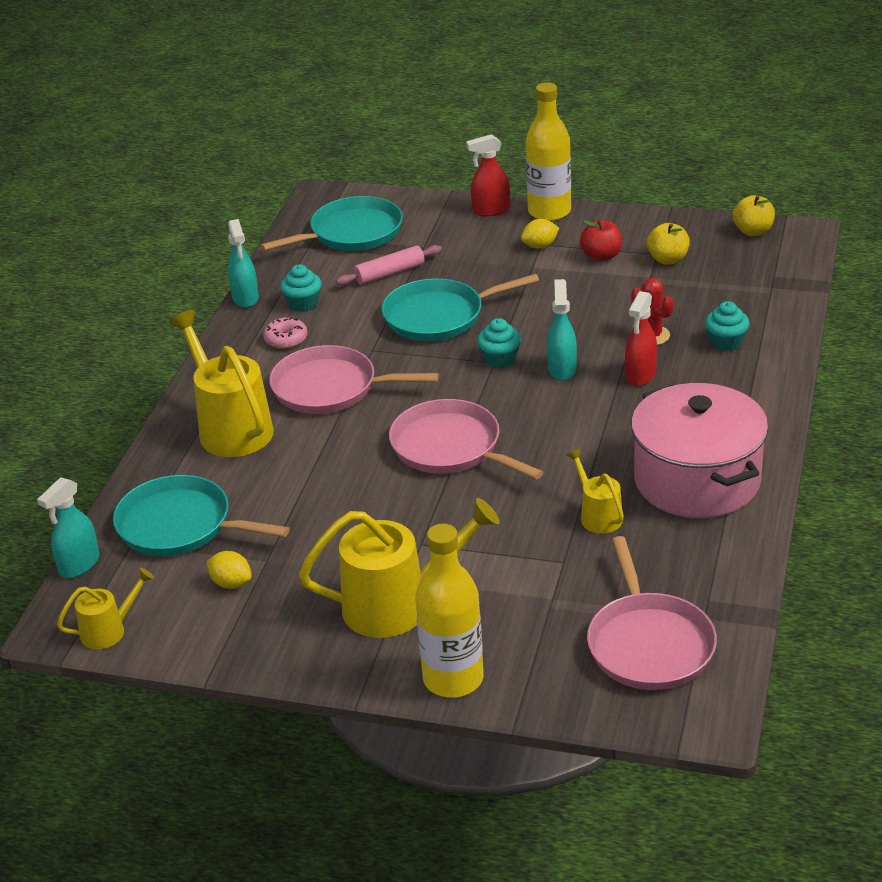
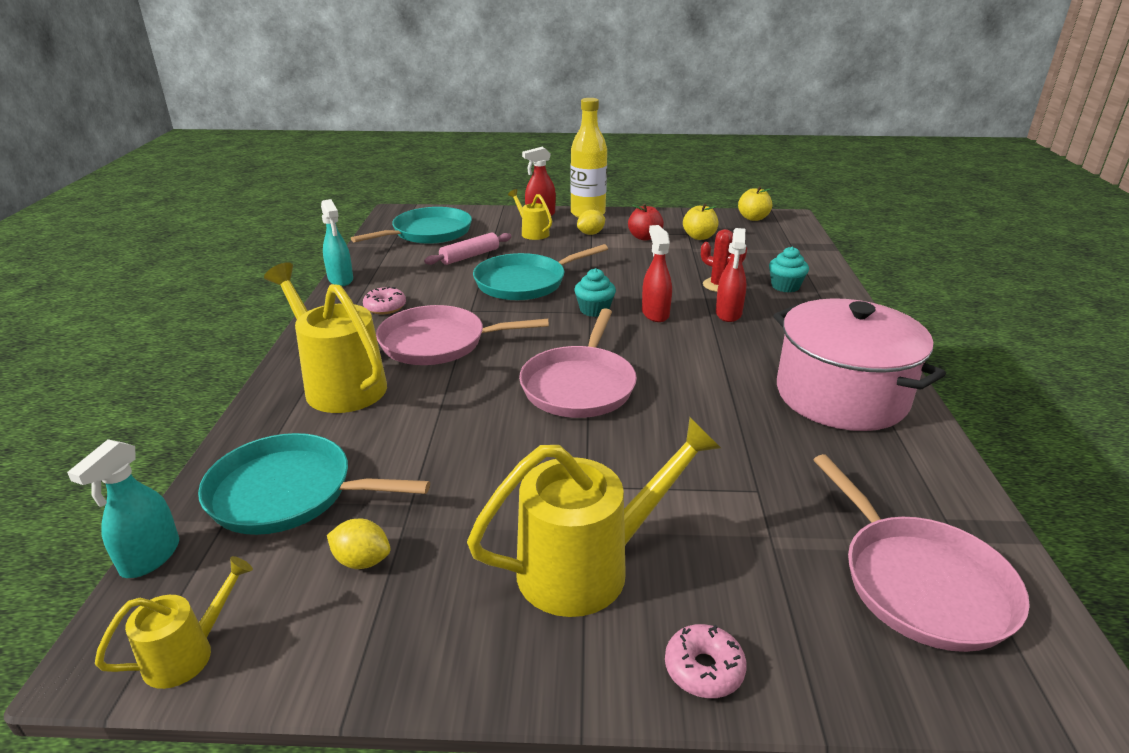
camera: 15 degrees left, 5 degrees down
turquoise cupcake [280,264,322,312] -> none
pink pan [389,399,544,480] -> pink pan turned 105 degrees counterclockwise [519,308,637,418]
yellow bottle [415,524,484,698] -> pink donut [665,624,747,698]
turquoise spray bottle [547,279,577,381] -> red spray bottle [642,225,672,322]
yellow watering can [566,448,624,534] -> yellow watering can moved to [508,189,552,240]

